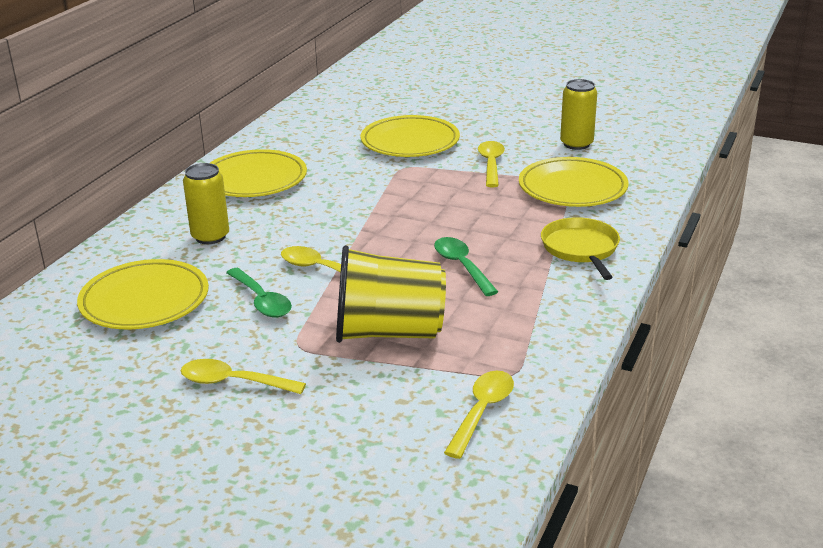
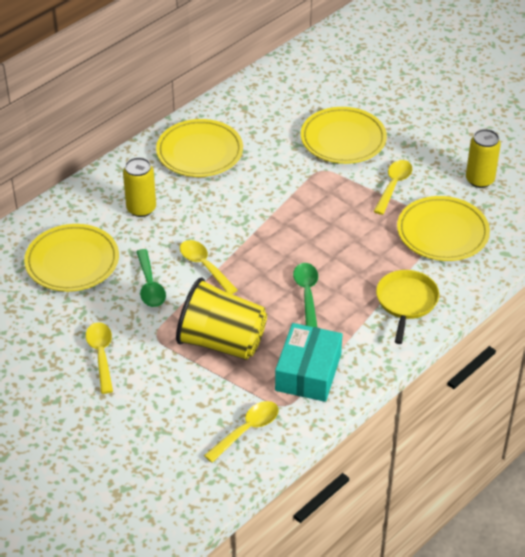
camera: 20 degrees right, 15 degrees up
yellow spoon [181,359,306,394] -> yellow spoon turned 45 degrees clockwise [86,322,113,394]
none -> turquoise box [275,323,342,402]

